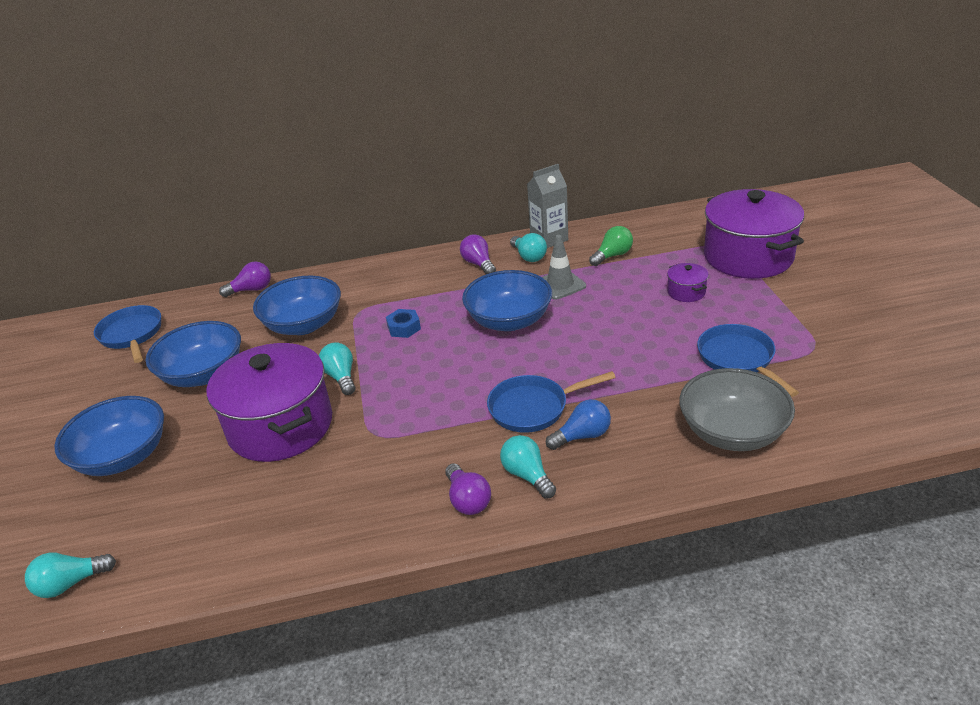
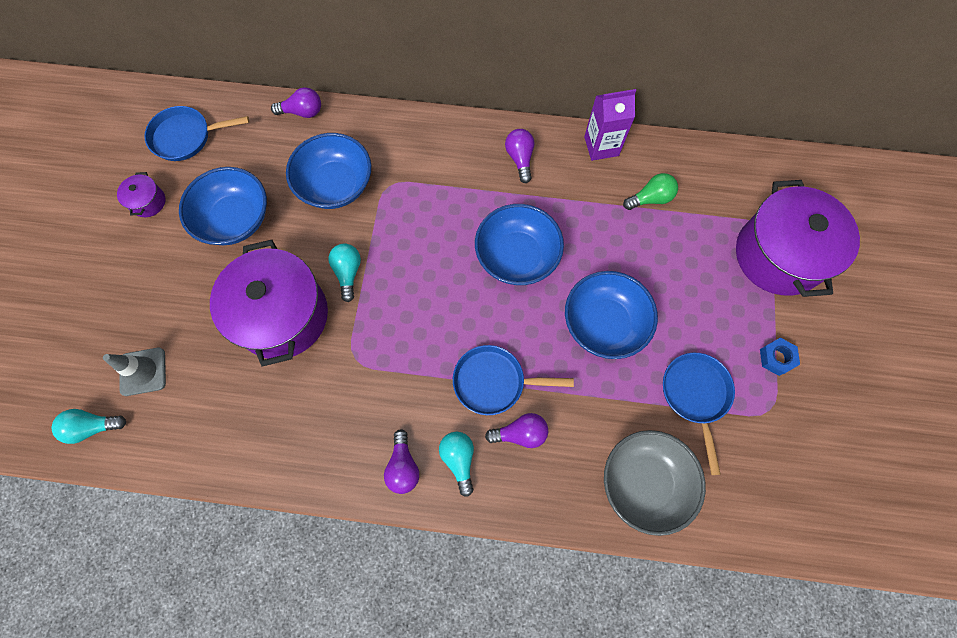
camera: 15 degrees right, 35 degrees up
blue bowl [54,396,164,476] -> blue bowl moved to [565,271,658,359]
blue pan [94,305,161,363] -> blue pan turned 90 degrees counterclockwise [144,106,249,161]
blue nut [386,309,421,338] -> blue nut moved to [760,338,800,376]
turquoise light bulb [510,233,547,262] -> none
grey carton [527,164,568,248] -> purple carton [584,89,636,161]
grey traffic cone [542,235,586,300] -> grey traffic cone moved to [103,348,166,396]
blue light bulb [546,399,611,450] -> purple light bulb [485,413,548,448]
purple pot [667,263,709,302] -> purple pot moved to [117,172,165,217]

